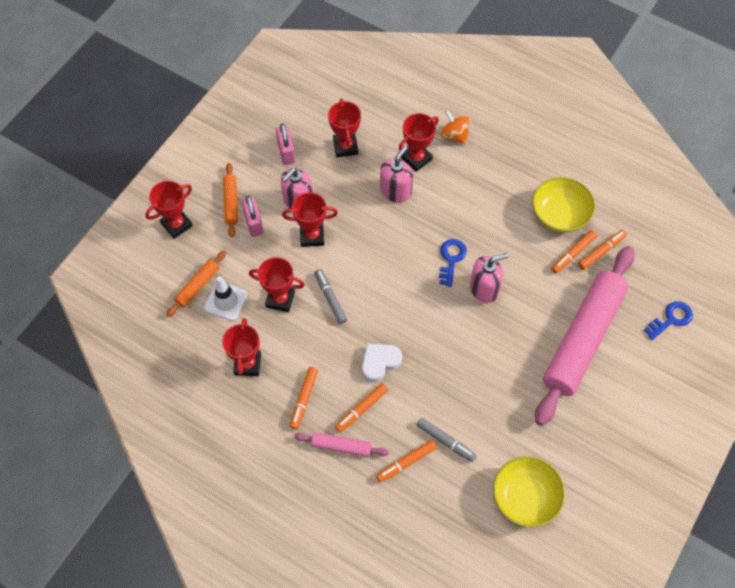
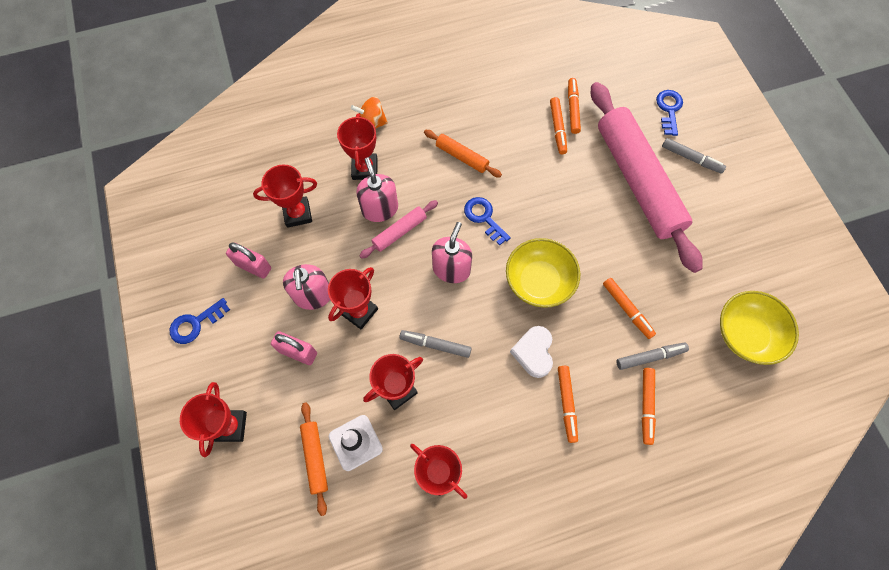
camera: 50 degrees left, 5 degrees up
orange rolling pin [223,163,238,237] -> orange rolling pin moved to [424,130,502,178]
orange marker [290,367,318,429] -> orange marker moved to [603,278,656,339]
pink rolling pin [294,432,389,457] -> pink rolling pin moved to [359,200,438,259]
red trophy [328,99,361,157] -> red trophy turned 45 degrees counterclockwise [253,164,317,228]
pink soap dispenser [470,253,508,303] -> pink soap dispenser moved to [432,222,472,283]
yellow bowl [532,177,595,232] -> yellow bowl moved to [506,238,580,308]
none -> blue key [170,298,230,344]
none -> grey marker [662,138,726,173]

